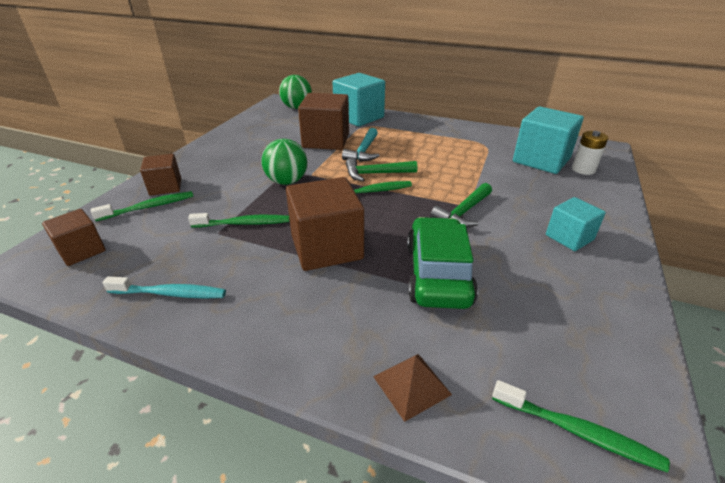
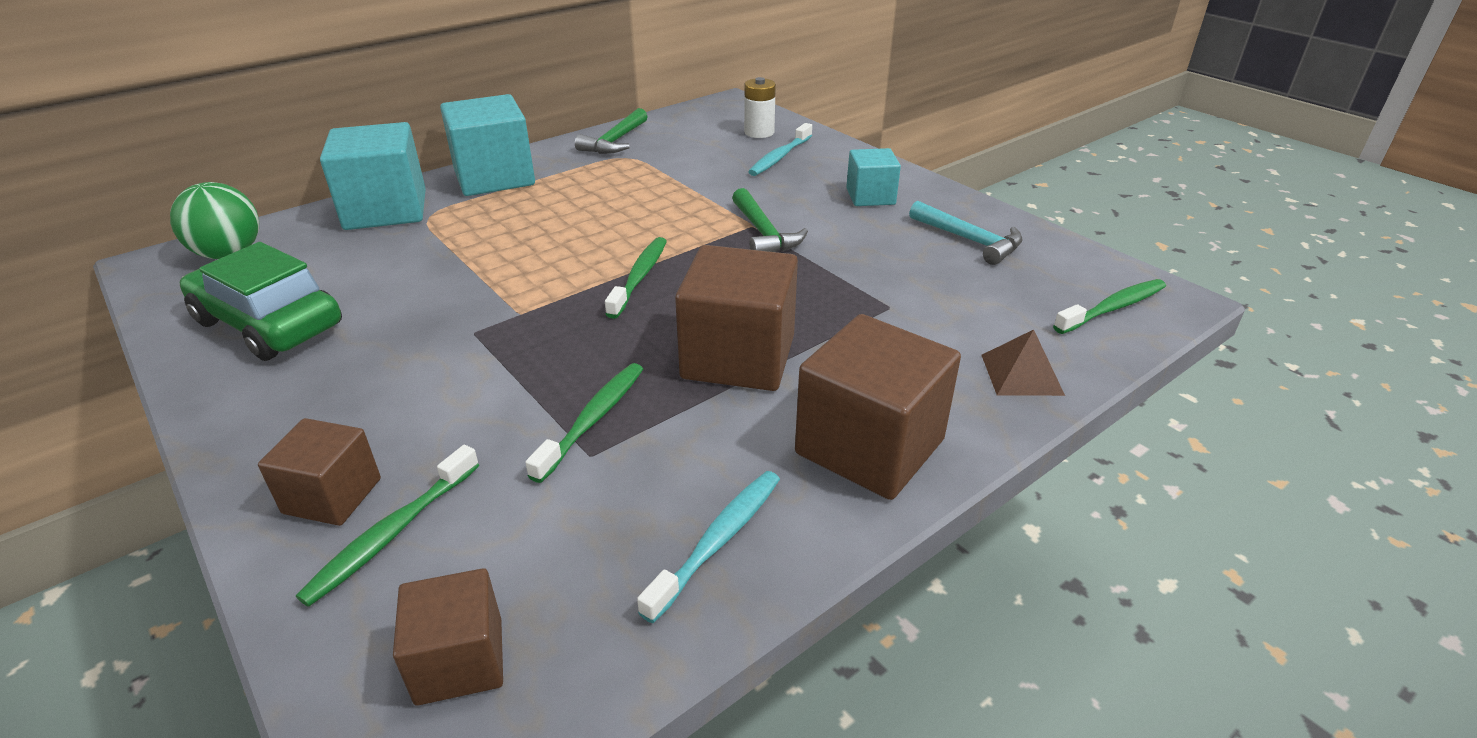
camera: 60 degrees left, 0 degrees up
green toothbrush [91,191,193,221] -> green toothbrush turned 150 degrees counterclockwise [296,445,479,607]
green ball [262,139,307,185] -> none
brown cube [298,93,349,150] -> brown cube moved to [795,314,961,500]
turquoise hammer [342,128,380,162] -> turquoise hammer moved to [909,201,1023,265]
green hammer [346,158,417,182] -> green hammer moved to [575,108,648,154]
green car [407,217,478,309] -> green car moved to [179,242,342,361]
turquoise cube [513,106,584,174] -> turquoise cube moved to [440,94,535,196]
none -> turquoise toothbrush [748,123,812,176]

